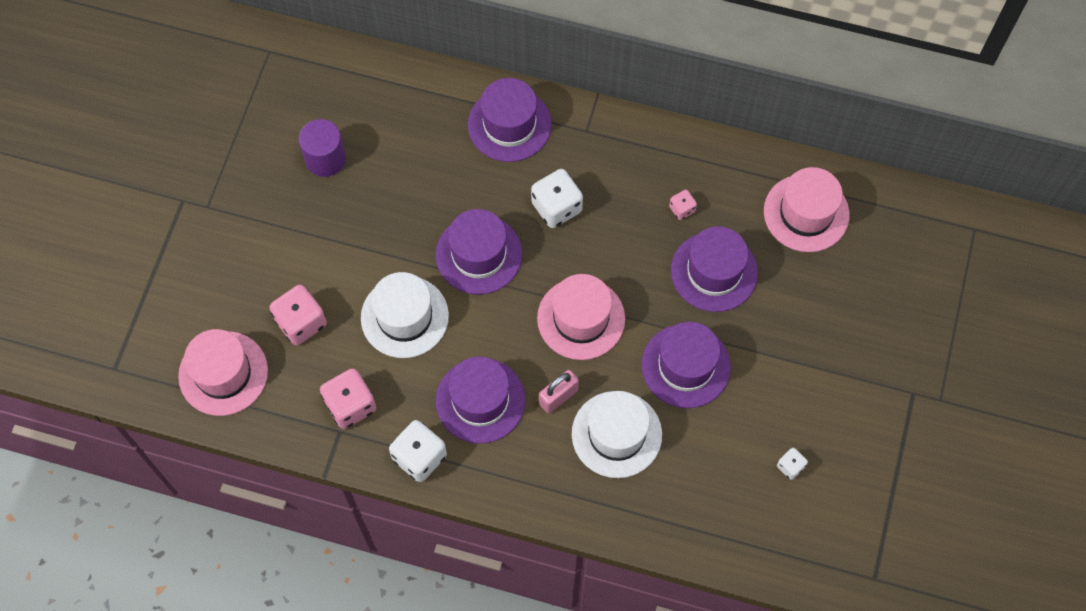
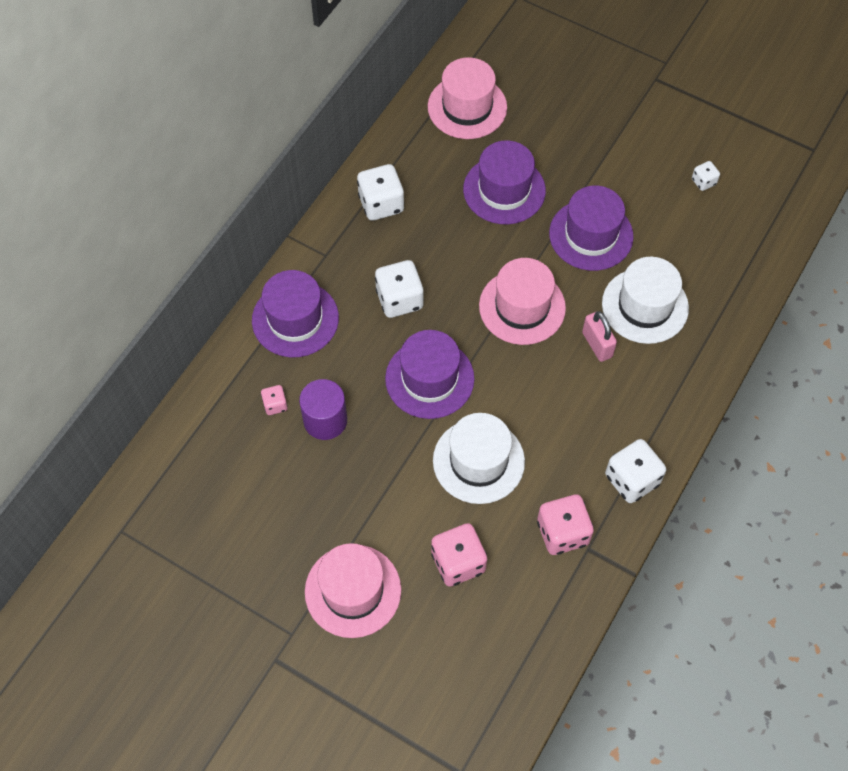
camera: 75 degrees left, 5 degrees down
pink hat [178,329,268,416] -> pink hat moved to [305,543,401,638]
purple cylinder [299,119,346,177] -> purple cylinder moved to [299,379,347,440]
purple hat [436,357,526,444] -> none
pink dice [669,190,697,220] -> pink dice moved to [261,385,288,415]
none -> white dice [357,164,404,221]

